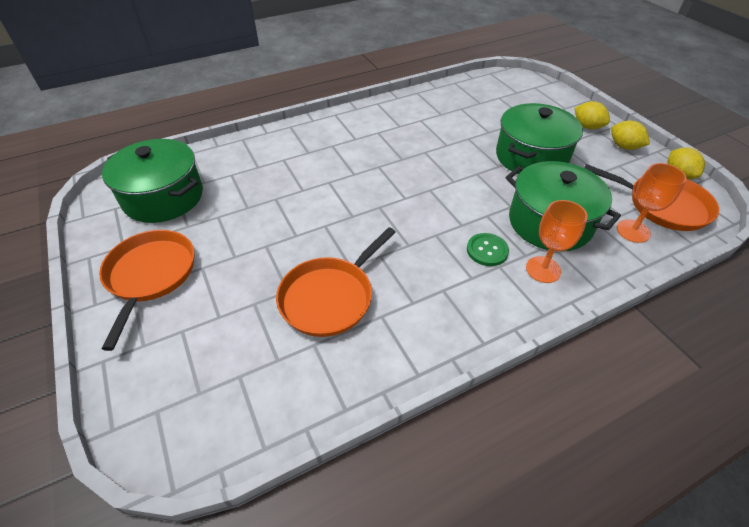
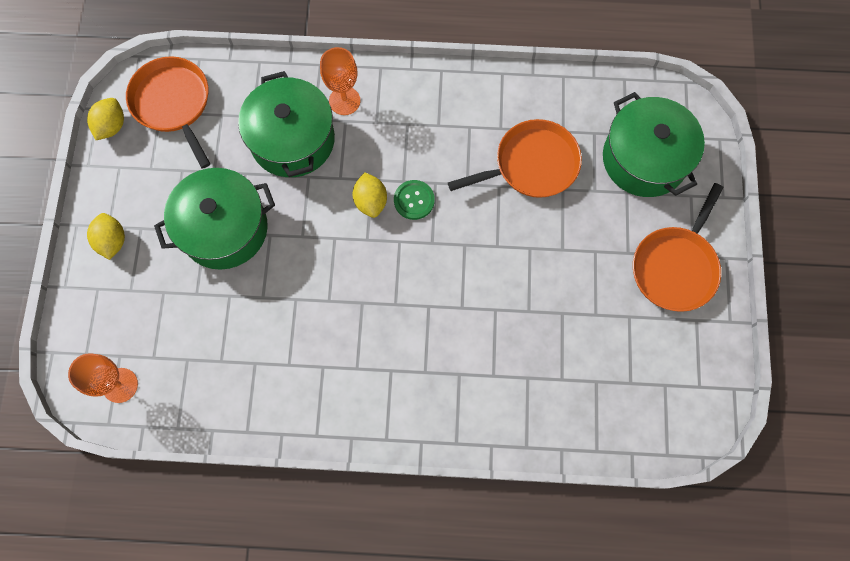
camera: 150 degrees left, 25 degrees up
green pot [102,139,203,223] -> green pot moved to [603,92,705,197]
green button [467,233,509,266] -> green button moved to [394,180,435,220]
yellow lemon [611,121,650,150] -> yellow lemon moved to [353,172,387,218]
orange goblet [617,163,686,243] -> orange goblet moved to [68,353,138,403]

